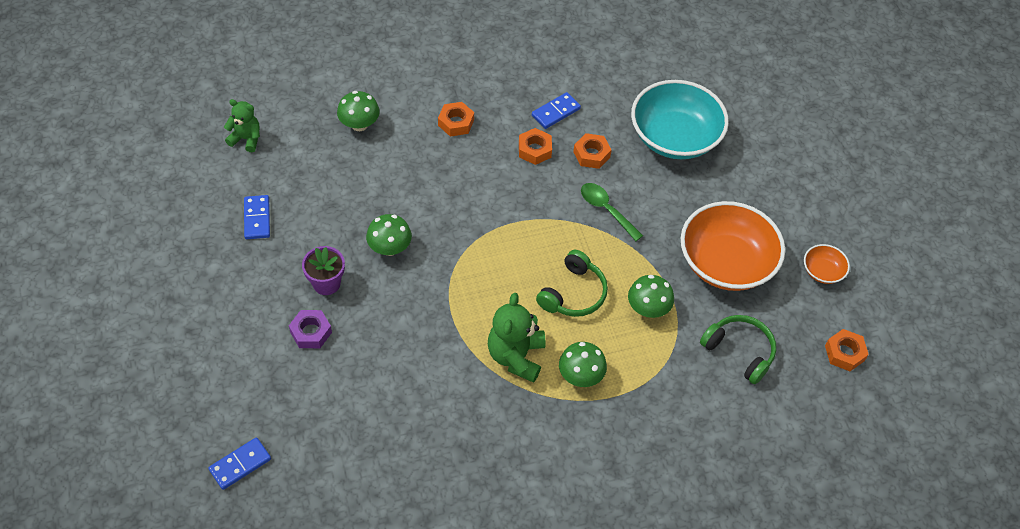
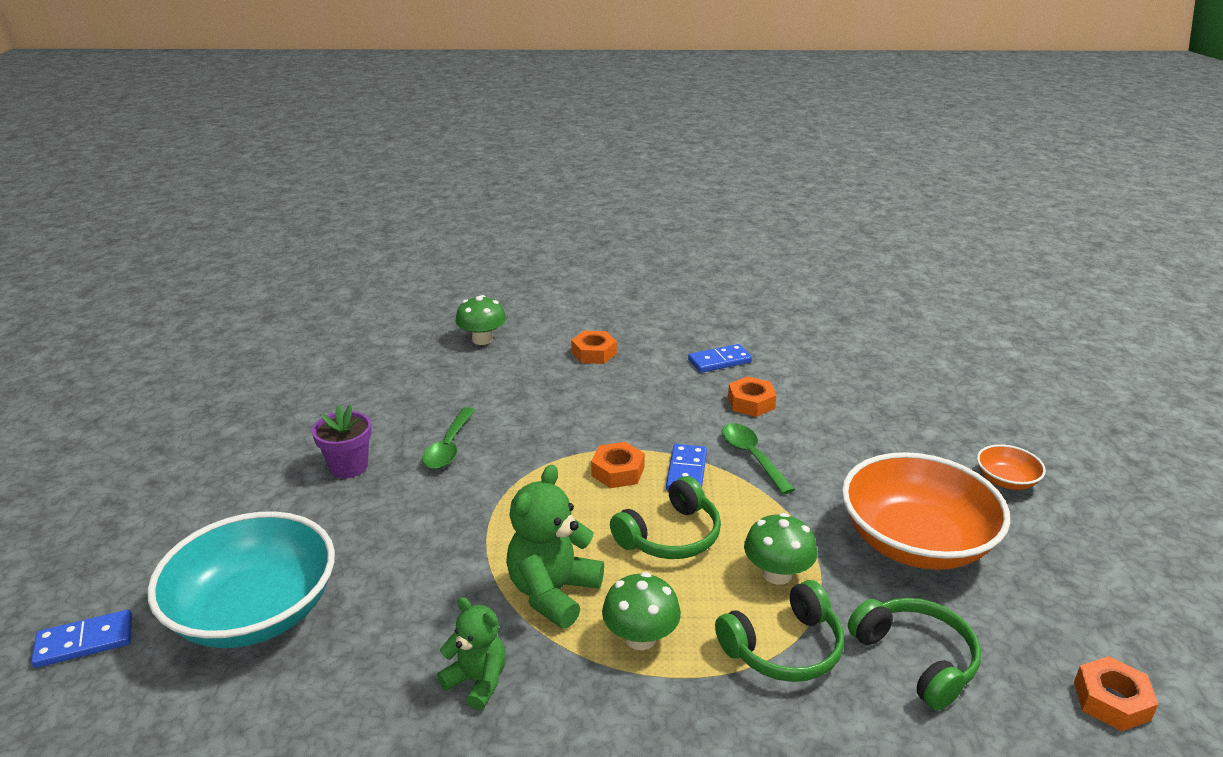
camera: 20 degrees right, 25 degrees down
green teddy bear [224,99,260,152] -> green teddy bear moved to [437,597,506,710]
blue domino [244,195,270,239] -> blue domino moved to [666,444,707,491]
purple nut [289,310,332,348] -> none
green mushroom [366,214,412,256] -> green spoon [422,407,475,469]
orange nut [519,128,552,165] -> orange nut moved to [591,442,645,488]
turquoise bowl [631,80,729,159] -> turquoise bowl moved to [147,511,335,648]
orange bowl [804,244,850,284] -> orange bowl moved to [977,444,1046,490]
none -> green headphones [715,580,844,682]

